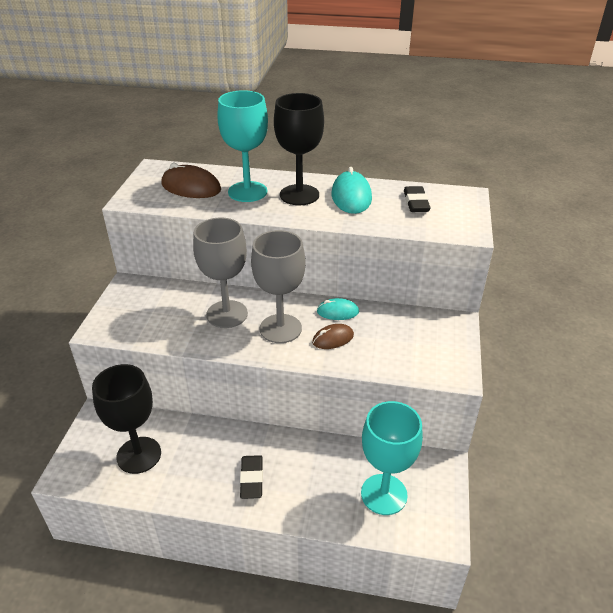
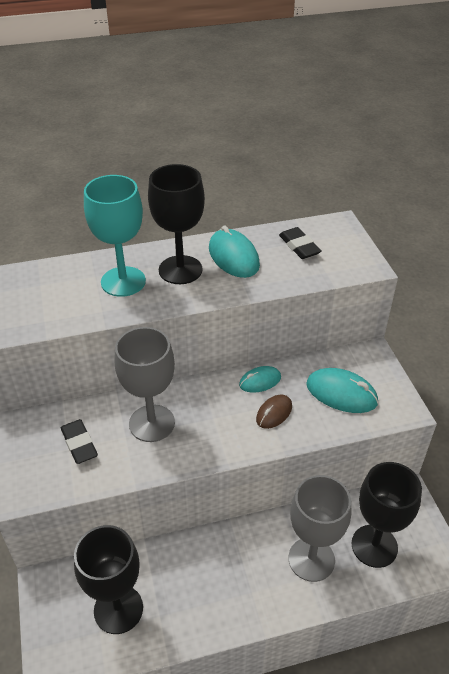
camera: 25 degrees left, 5 degrees up
brown mouse [162,163,221,198] -> none
black eraser [240,455,263,499] -> black eraser moved to [61,419,98,464]
grey goblet [251,230,306,343] -> grey goblet moved to [288,475,352,582]
turquoise goblet [361,401,423,515] -> black goblet [351,462,422,568]
none -> turquoise mouse [306,368,378,413]

